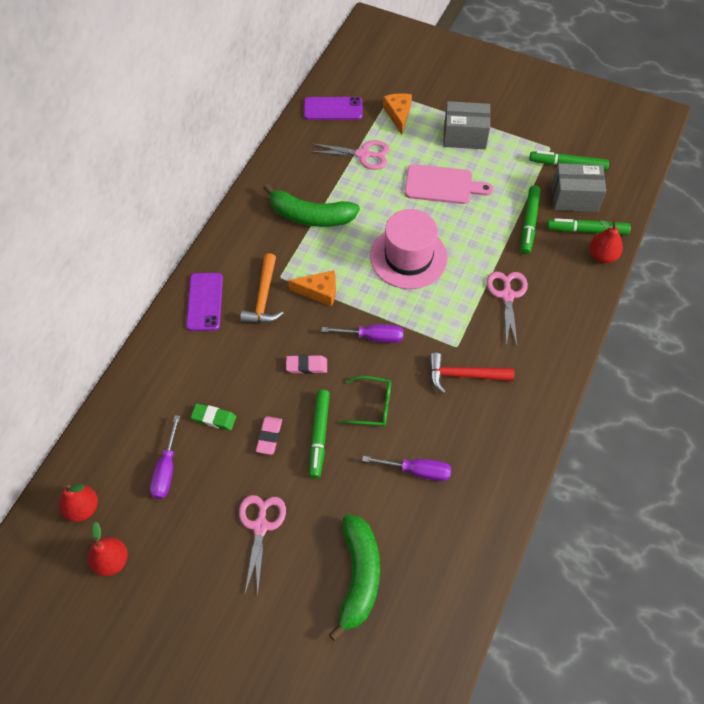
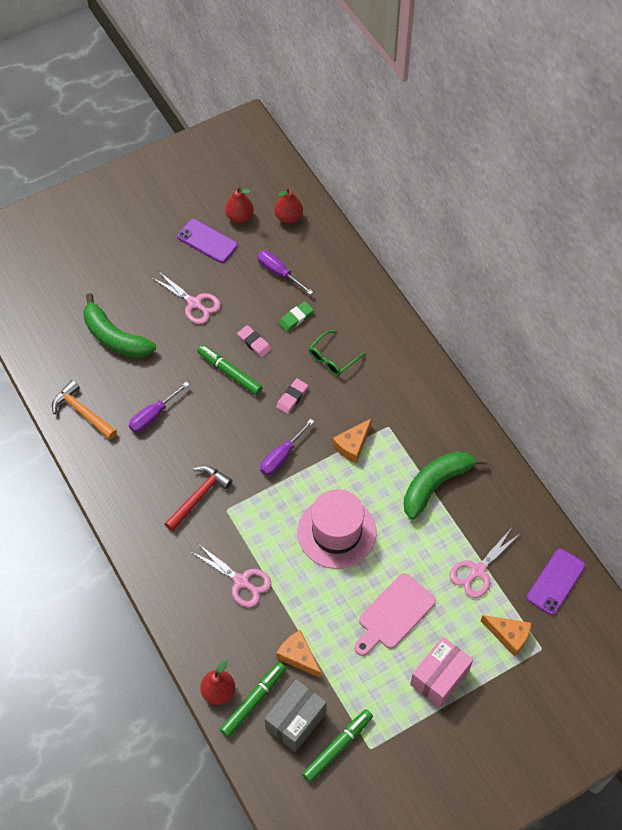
camera: 125 degrees right, 0 degrees up
purple phone [186,273,223,331] -> purple phone moved to [177,219,238,263]
orange hammer [240,253,284,323] -> orange hammer moved to [52,380,117,440]
green glasses [339,376,391,427] -> green glasses moved to [309,330,365,376]
grey box [443,101,491,149] -> pink box [410,637,473,708]
green marker [521,185,541,254] -> orange cheese [276,630,322,678]

